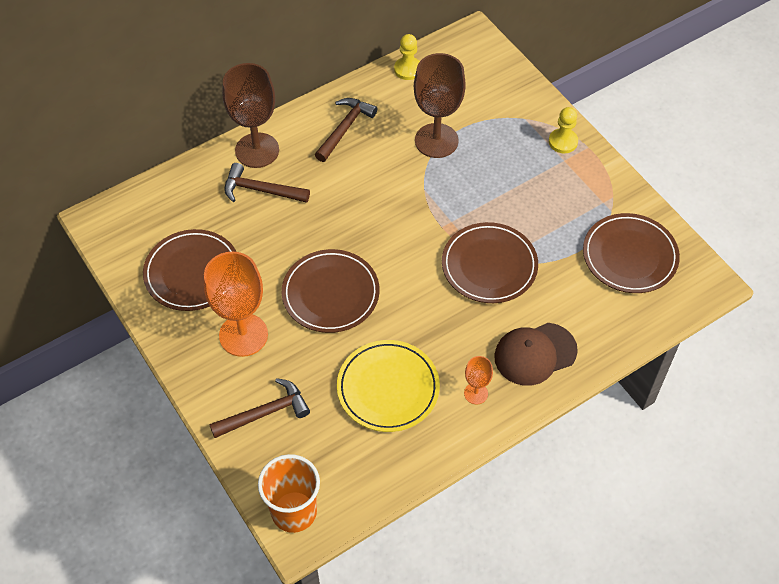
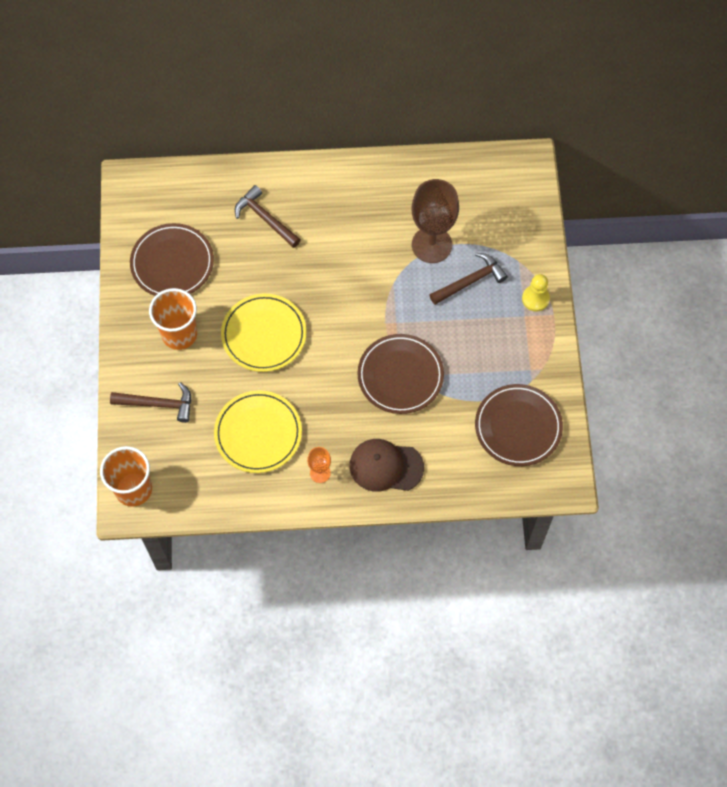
camera: 30 degrees right, 10 degrees up
orange goblet [204,251,268,357] -> orange cup [149,288,197,350]
brown goblet [222,63,279,168] -> none
brown plate [282,249,379,333] -> yellow plate [221,294,307,372]
brown hammer [315,98,378,162] -> brown hammer moved to [430,253,508,305]
yellow pawn [394,34,420,80] -> none

